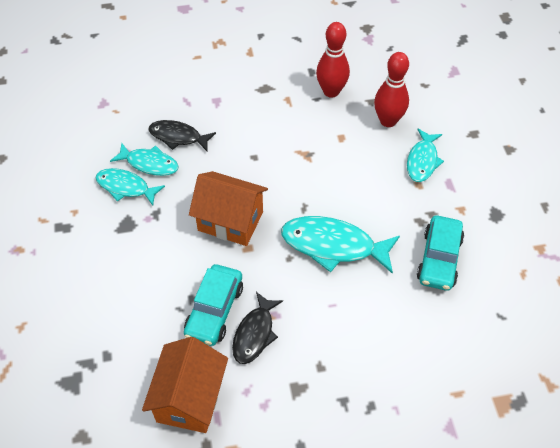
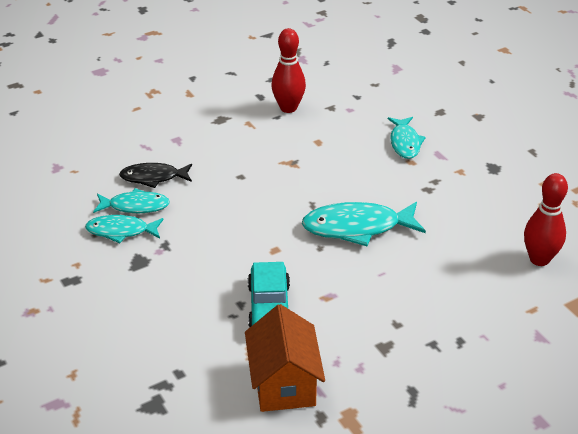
camera: 20 degrees left, 15 degrees down
orange house [189,171,268,246] -> none
black fish [232,292,283,364] -> none
red bowling pin [374,52,409,127] -> red bowling pin moved to [524,173,568,266]
turquoise car [417,215,464,291] -> none

